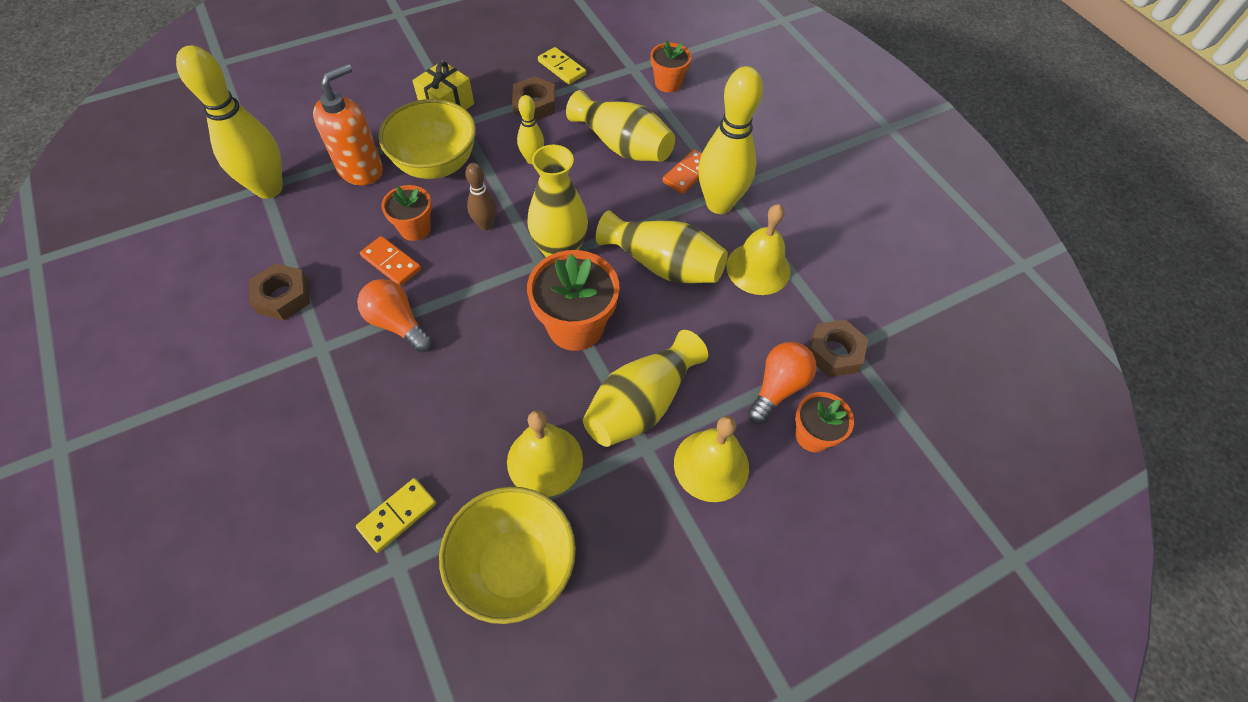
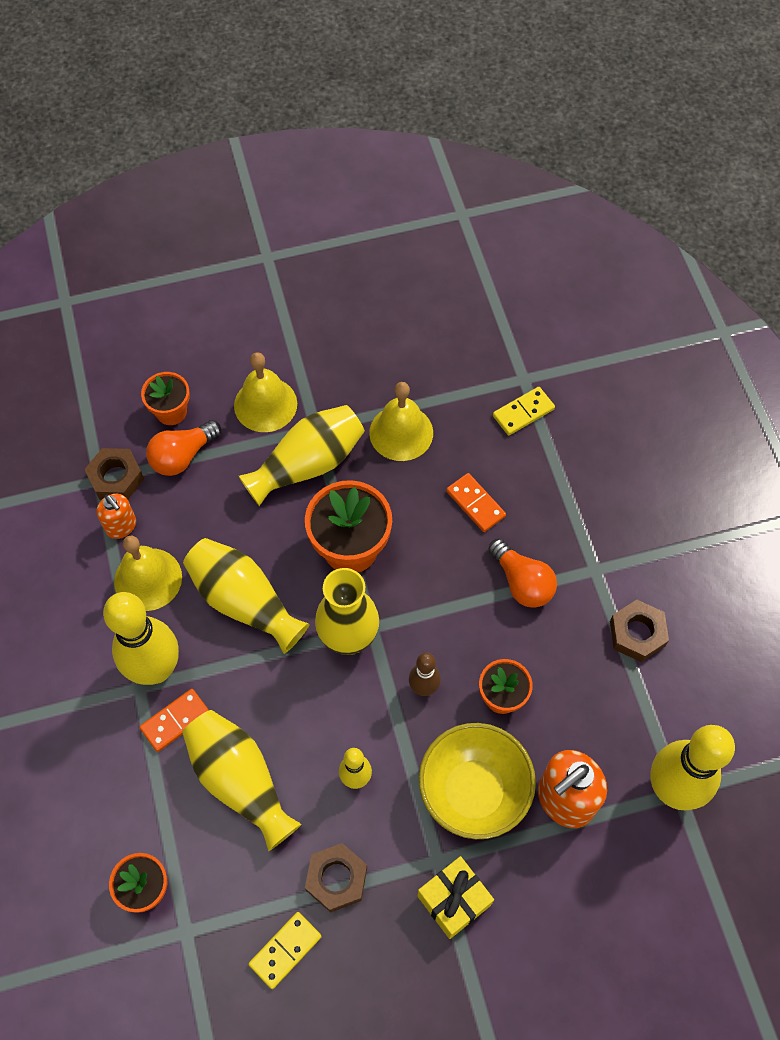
camera: 165 degrees left, 5 degrees up
orange domino [360,236,421,286] -> orange domino moved to [446,473,506,532]
yellow bowl [439,487,576,624] -> none
yellow domino [538,47,586,84] -> yellow domino turned 75 degrees clockwise [248,912,322,989]
none -> orange soap dispenser [96,494,136,539]

